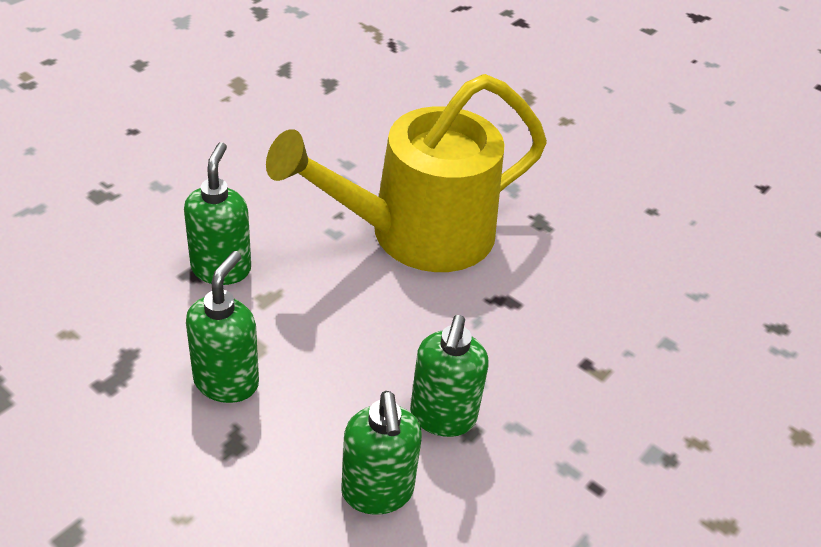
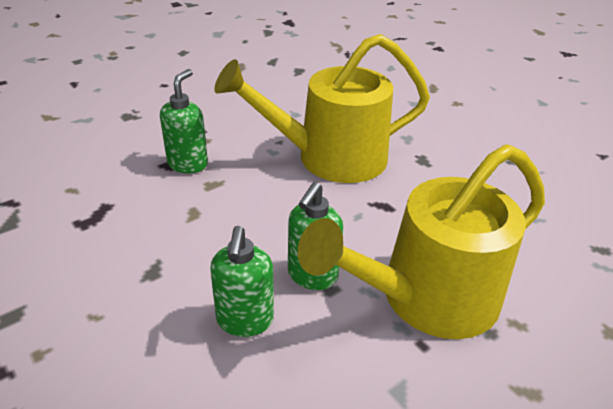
camera: 15 degrees right, 5 degrees down
green soap dispenser [186,251,259,403] -> none
none -> yellow watering can [298,144,545,339]

